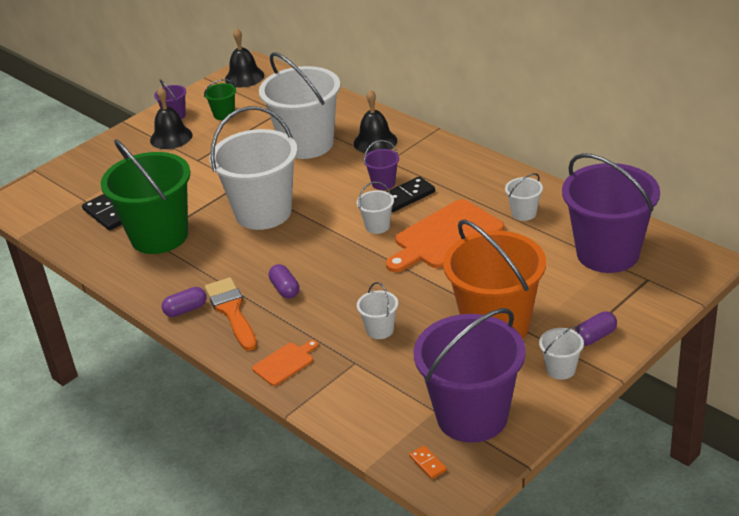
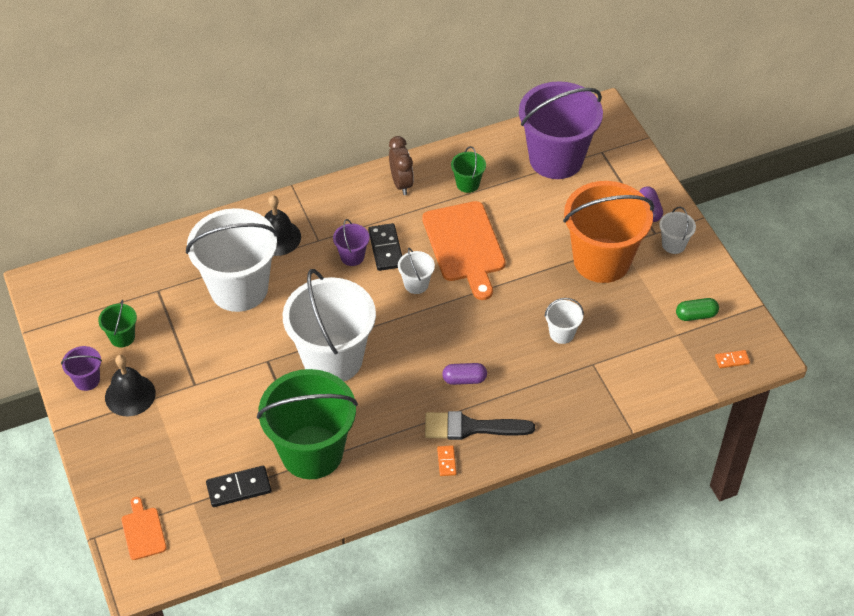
camera: 70 degrees left, 15 degrees up
purple capsule [162,287,207,317] -> orange domino [437,445,457,476]
orange brush [205,277,257,351] -> black brush [425,411,535,440]
black bell [225,28,264,88] -> none
orange cutting board [252,340,319,386] -> orange cutting board moved to [121,497,167,560]
purple bucket [414,308,526,443] -> green capsule [676,298,719,321]
white bucket [505,173,543,221] -> green bucket [451,146,486,193]
none -> brown clock [389,136,414,195]

